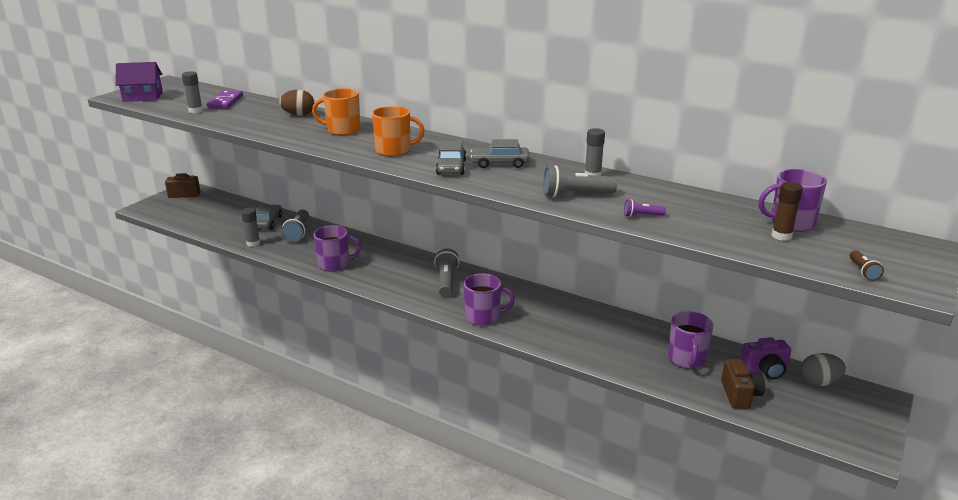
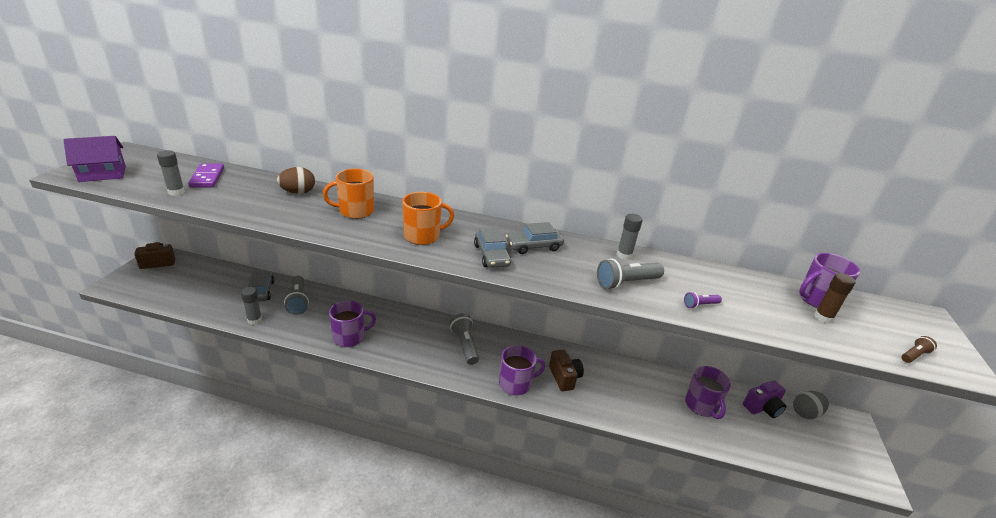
camera: 20 degrees left, 5 degrees up
brown camera [721,359,765,409] -> brown camera moved to [549,350,584,391]
brown flashlight [850,250,884,281] -> brown flashlight turned 105 degrees counterclockwise [902,336,937,363]

